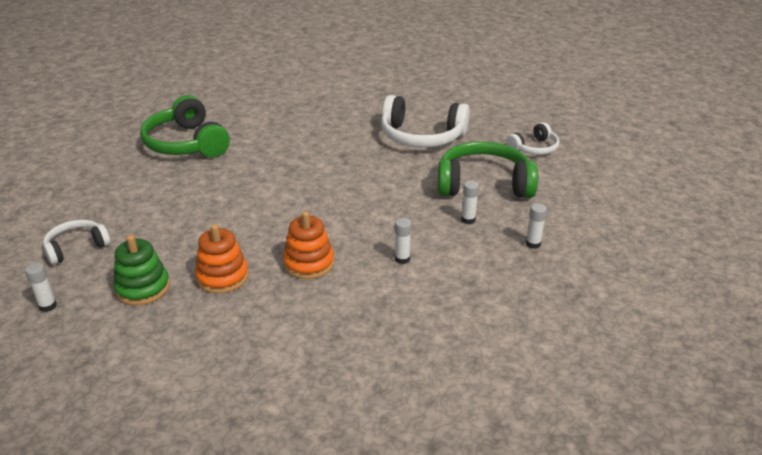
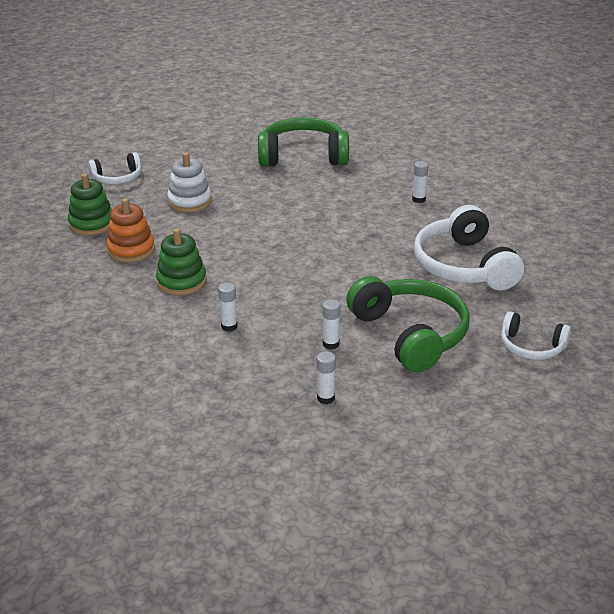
camera: 60 degrees right, 0 degrees up
white glue stick [25,263,57,312] -> white glue stick moved to [412,161,429,203]
white headphones [43,220,111,265] -> white headphones turned 135 degrees clockwise [88,152,142,184]
green headphones [140,95,230,158] -> green headphones turned 60 degrees clockwise [258,117,349,167]
orange stacking toy [283,211,334,279] -> green stacking toy [156,228,207,295]
none -> white stacking toy [167,153,212,212]

